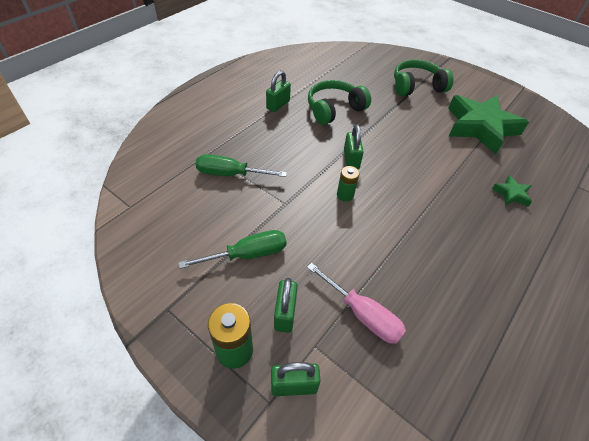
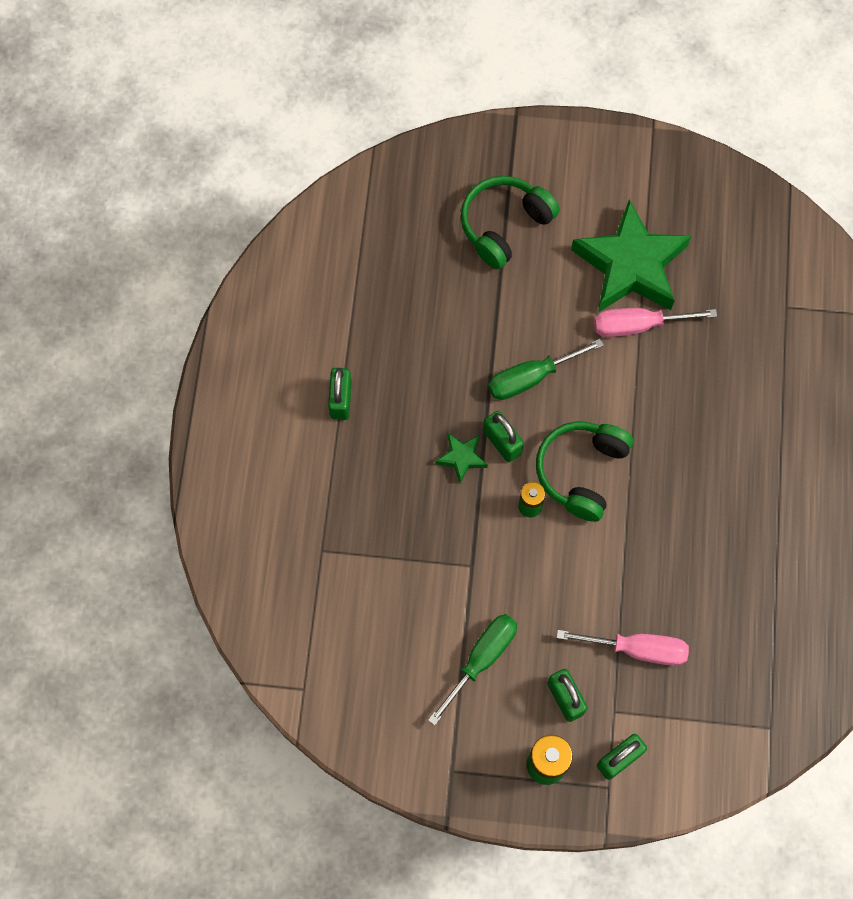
camera: 30 degrees left, 20 degrees up
green screwdriver [196,154,287,177] -> green screwdriver moved to [488,339,604,400]
green headphones [308,80,371,125] -> green headphones moved to [536,421,633,522]
green star [492,175,532,207] -> green star moved to [435,433,488,483]
none -> pink screwdriver [594,308,717,337]

